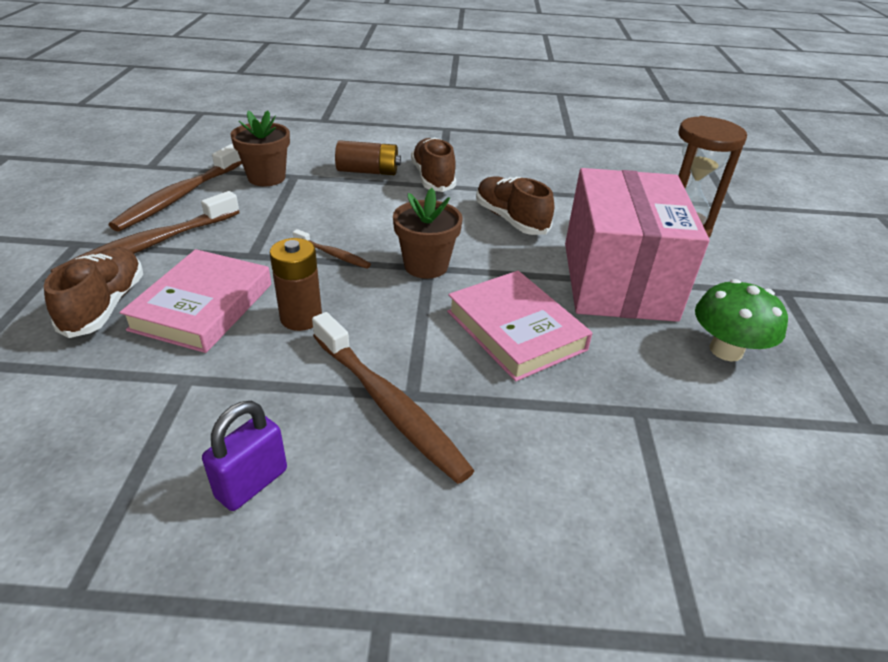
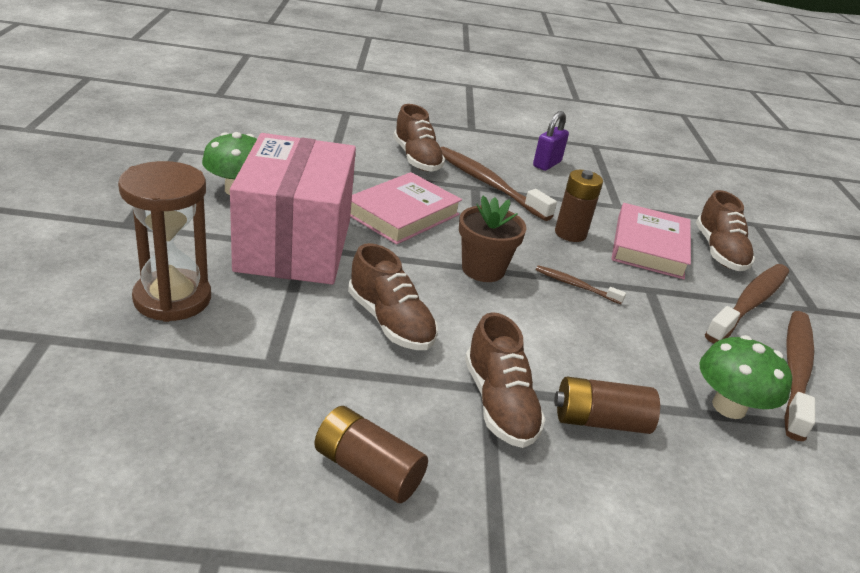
camera: 175 degrees right, 5 degrees down
brown flower pot [230,111,290,186] -> green mushroom [699,335,792,419]
pink book [447,271,593,381] -> pink book turned 75 degrees clockwise [350,172,462,245]
none -> brown battery [314,406,428,503]
none -> brown shoe [393,104,445,172]

